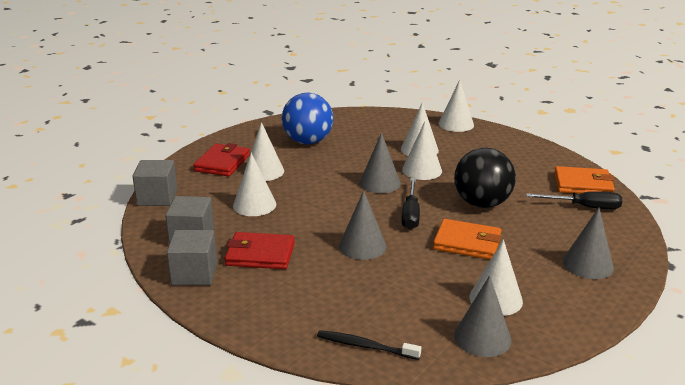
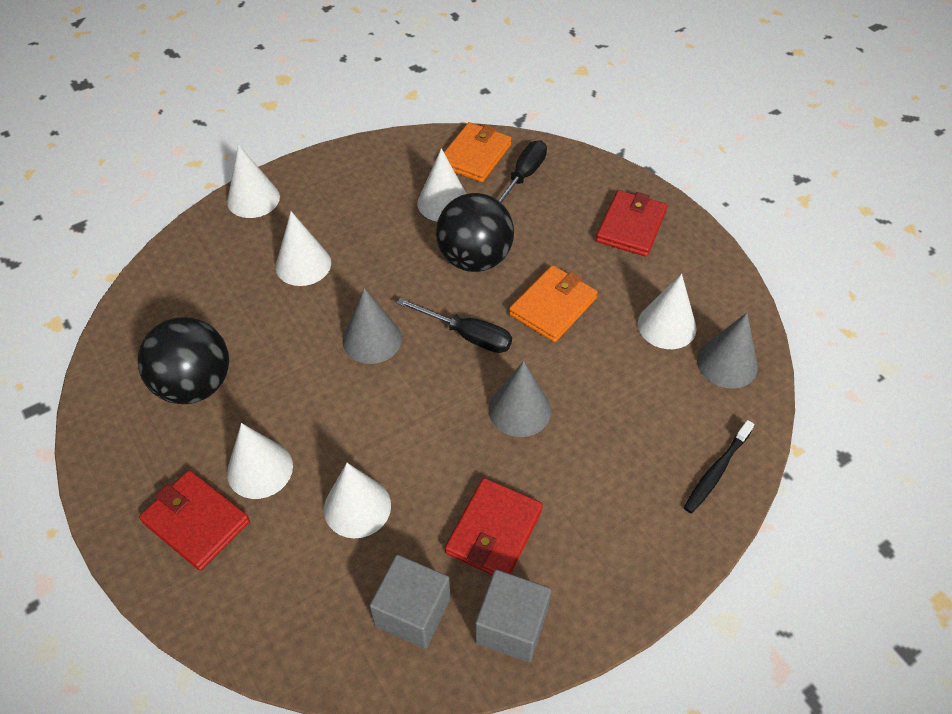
camera: 70 degrees left, 25 degrees up
grey cube [132,160,177,206] -> none
blue ball [282,93,333,144] -> black ball [138,317,229,404]
white cone [402,122,442,180] -> white cone moved to [417,148,466,221]
grey cone [563,208,614,279] -> red wallet [596,190,667,257]

